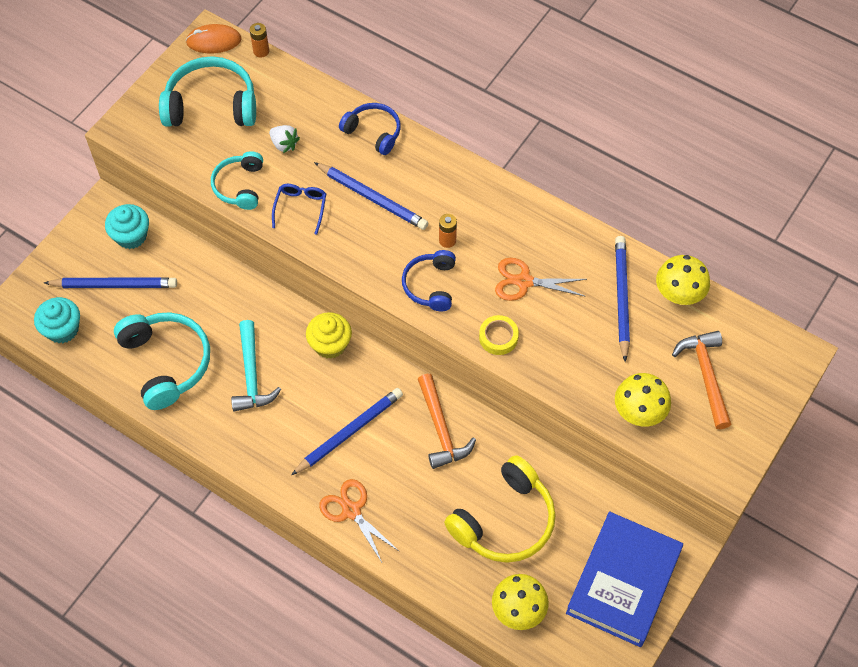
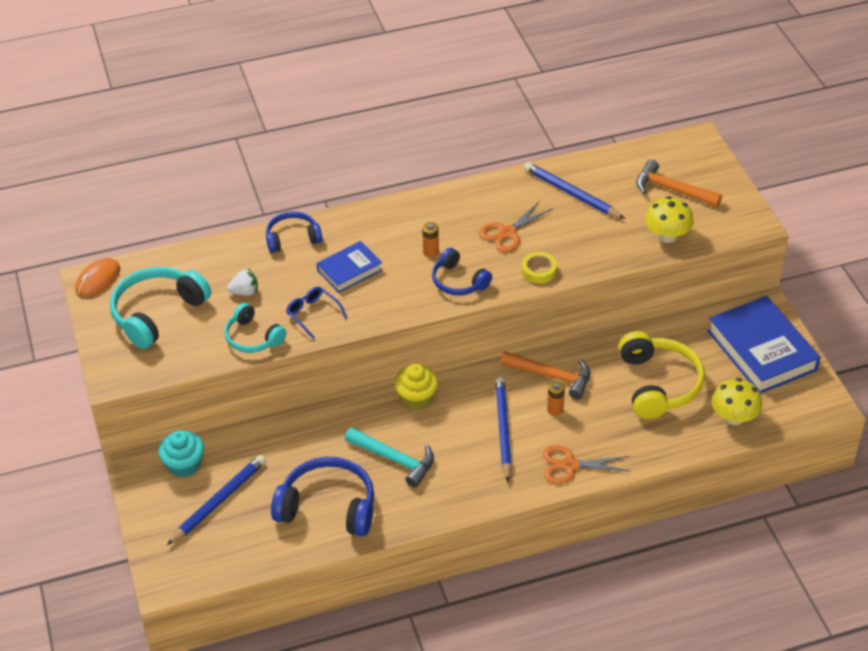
camera: 50 degrees left, 15 degrees down
turquoise cupcake [34,297,80,343] -> none
turquoise headphones [114,312,210,410] -> blue headphones [271,456,374,536]
orange battery [250,23,269,58] -> orange battery moved to [547,381,565,416]
blue pencil [314,162,428,230] -> blue book [316,241,383,293]
yellow mushroom [656,255,710,305] -> none

